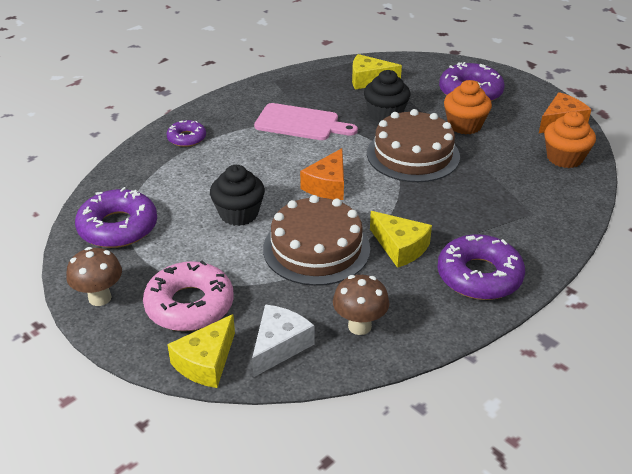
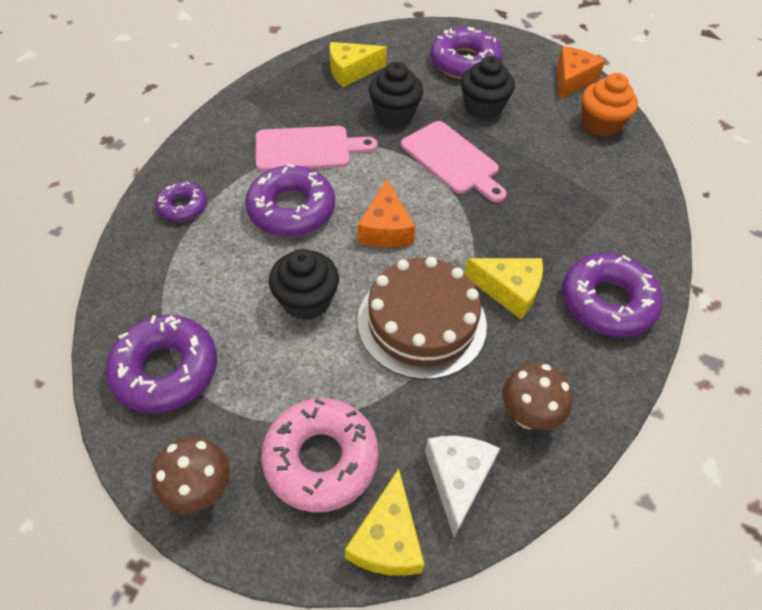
camera: 25 degrees left, 15 degrees up
brown cake [367,109,460,182] -> pink cutting board [401,121,507,203]
orange cupcake [444,80,492,134] -> black cupcake [461,56,515,120]
none -> purple donut [245,164,335,237]

